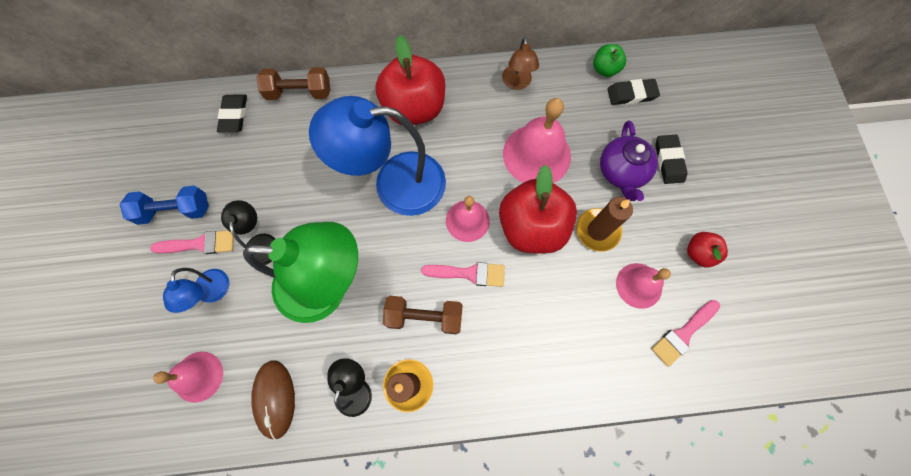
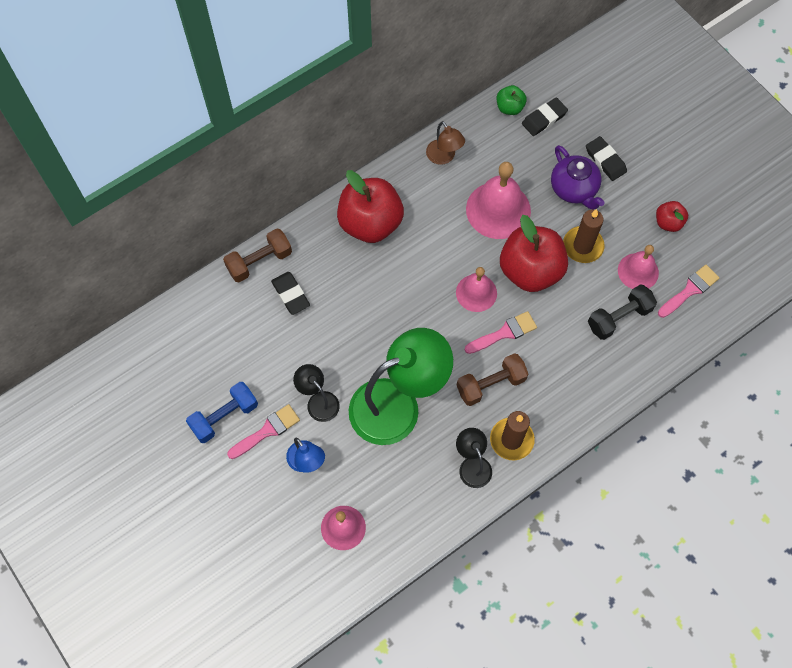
camera: 30 degrees left, 5 degrees down
black eraser [217,95,247,132] -> black eraser moved to [271,272,310,315]
brown mouse [251,360,295,440] -> none
blue lamp [309,96,446,216] -> none
pink brush [651,300,720,367] -> pink brush turned 150 degrees counterclockwise [658,265,720,318]
none -> black dumbbell [588,284,657,340]

